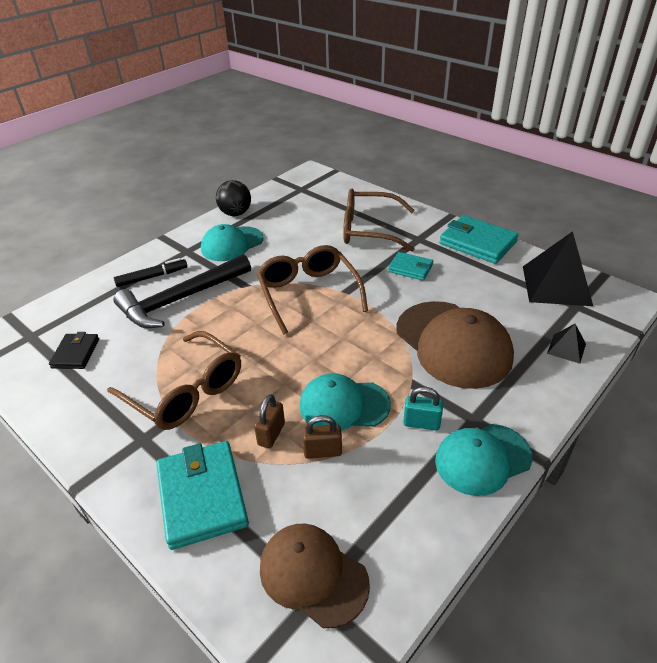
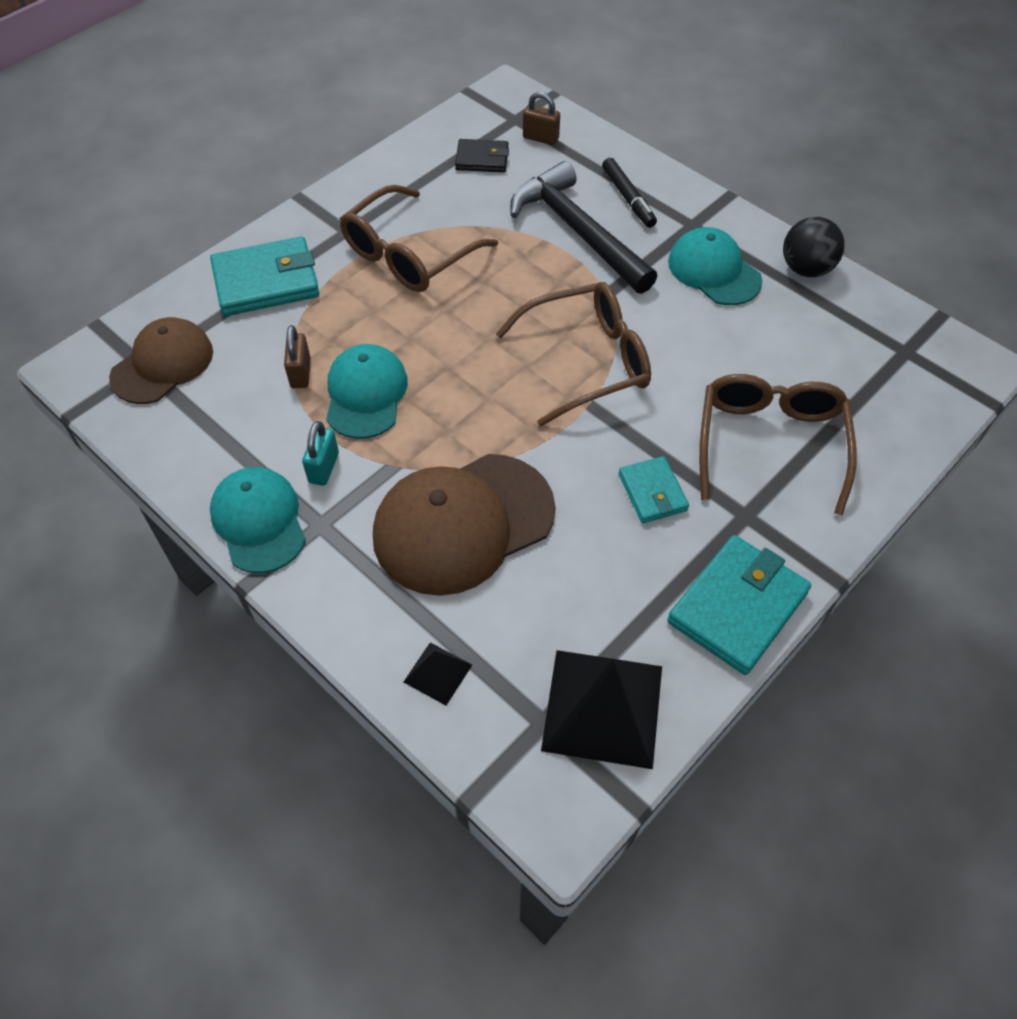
camera: 90 degrees right, 15 degrees up
brown padlock [254,394,285,448] -> brown padlock moved to [523,92,560,145]
turquoise wallet [388,252,433,281] -> turquoise wallet turned 45 degrees counterclockwise [619,456,689,523]

